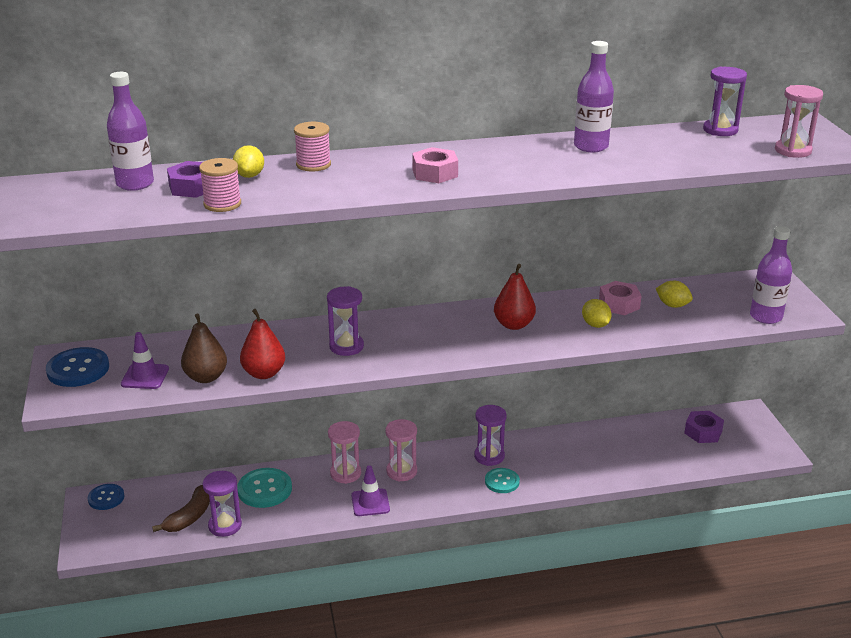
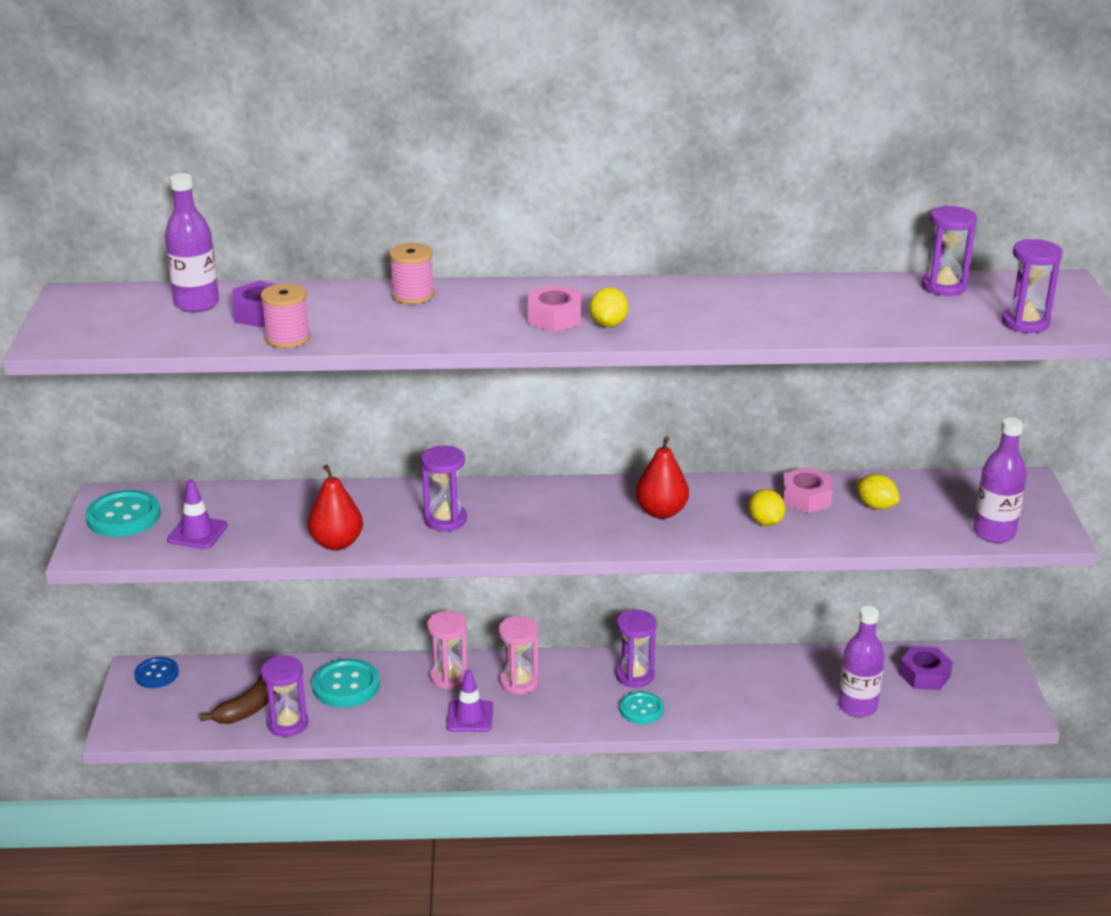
camera: 10 degrees right, 0 degrees up
blue button [46,347,109,387] -> turquoise button [85,490,161,537]
brown pear [181,313,227,383] -> none
yellow lemon [233,145,264,178] -> yellow lemon moved to [590,287,628,327]
purple bottle [574,41,614,152] -> purple bottle moved to [838,606,885,717]
pink hourglass [775,85,823,158] -> purple hourglass [1002,239,1062,333]

